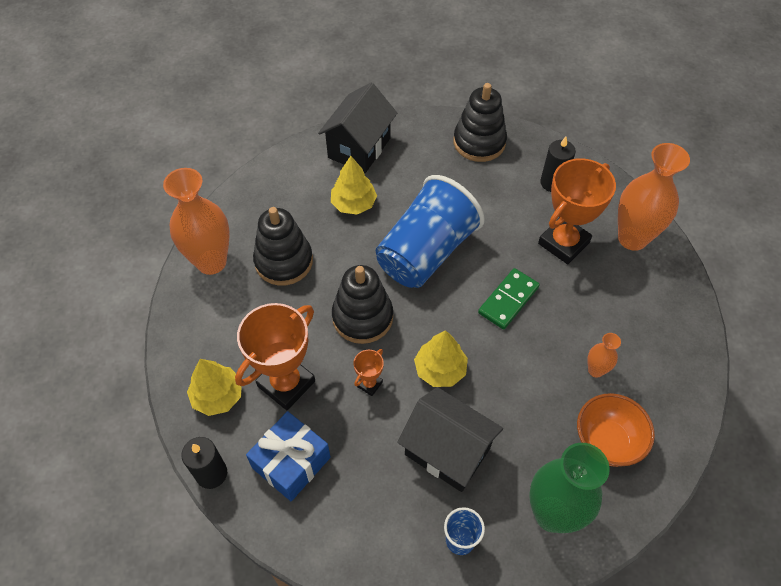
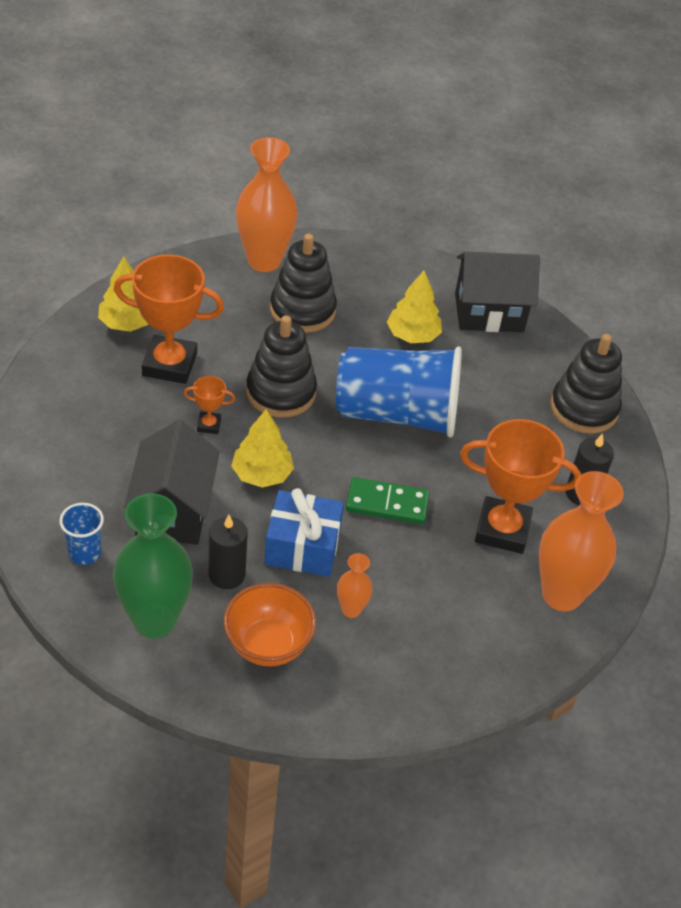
camera: 55 degrees right, 10 degrees down
black candle [181,437,227,489] -> black candle moved to [209,515,248,589]
blue gift [246,411,331,501] -> blue gift moved to [264,488,344,577]

